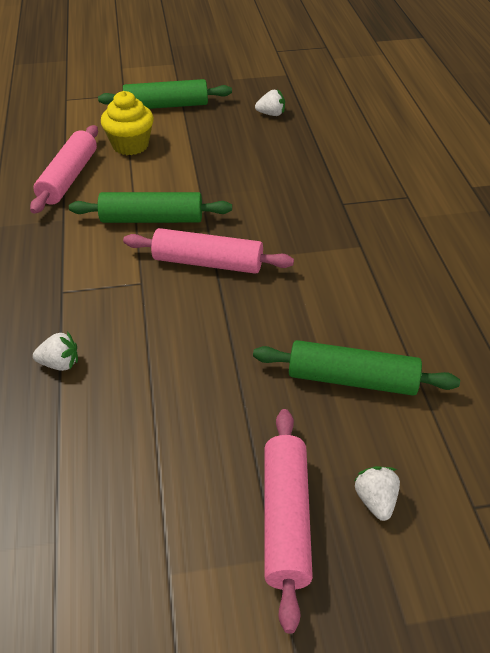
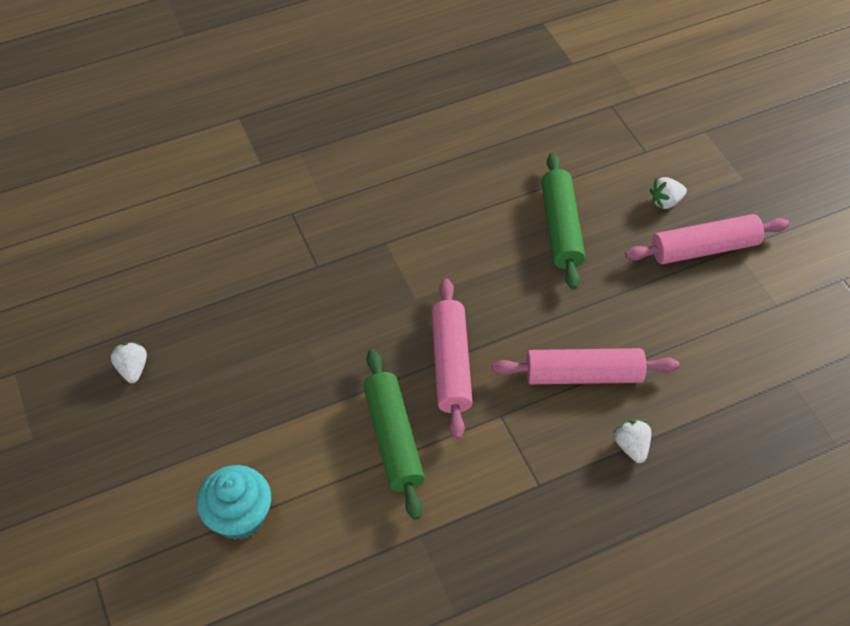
camera: 105 degrees left, 10 degrees up
pink rolling pin [30,125,98,214] -> pink rolling pin moved to [492,348,679,384]
green rolling pin [98,79,232,109] -> none
yellow cupcake [101,91,154,155] -> turquoise cupcake [197,465,271,540]

